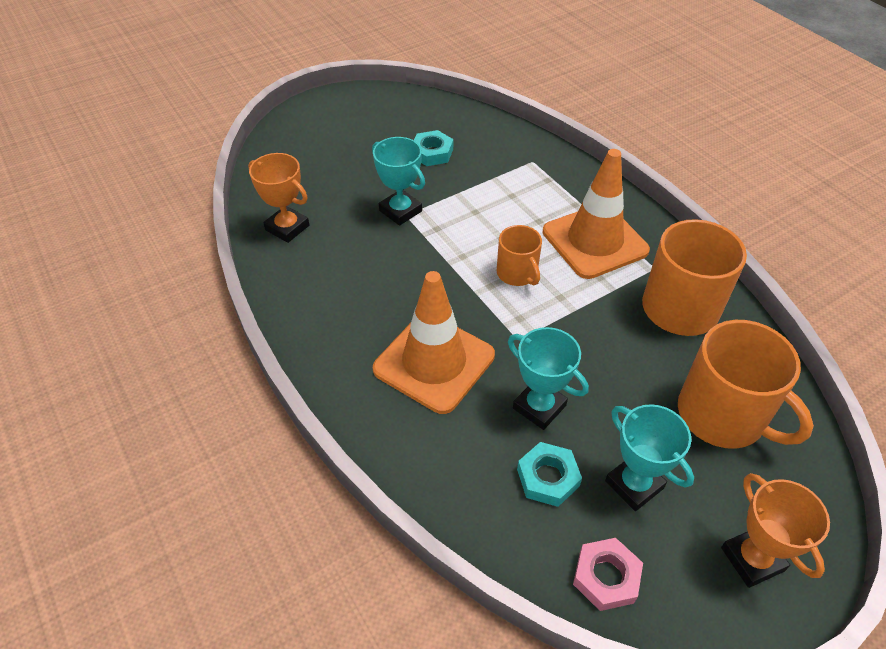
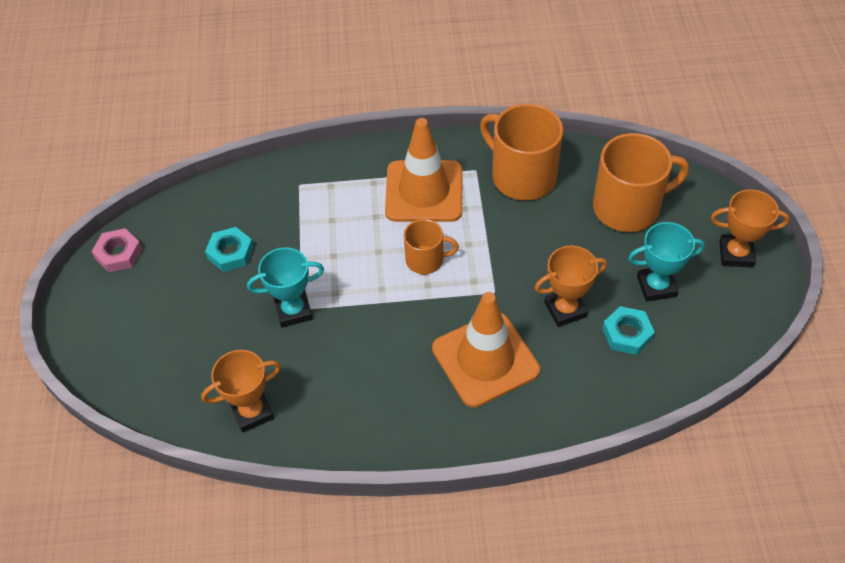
camera: 60 degrees left, 5 degrees up
turquoise trophy [508,327,589,430] -> orange trophy [534,246,607,327]
pink nut [573,538,643,611] -> pink nut moved to [92,228,142,273]

